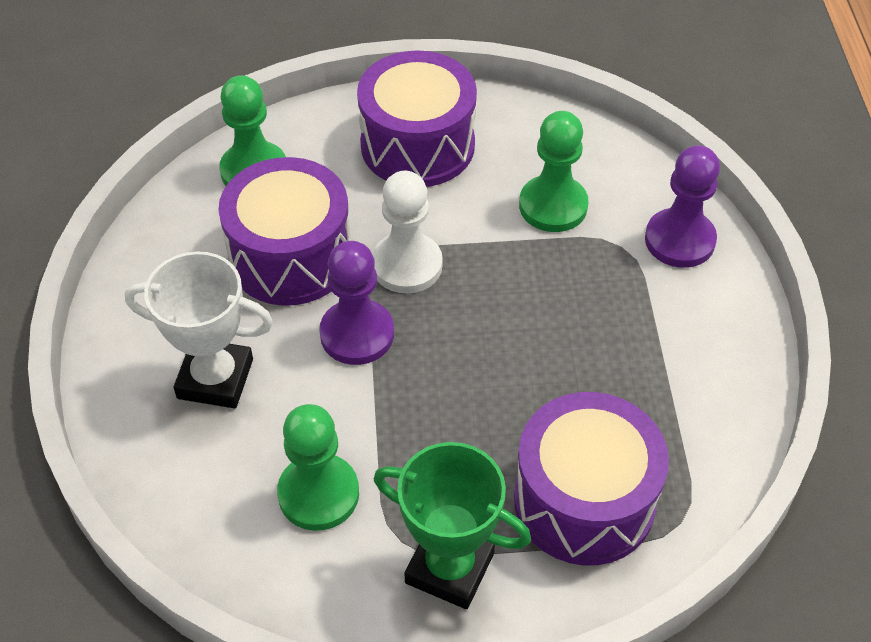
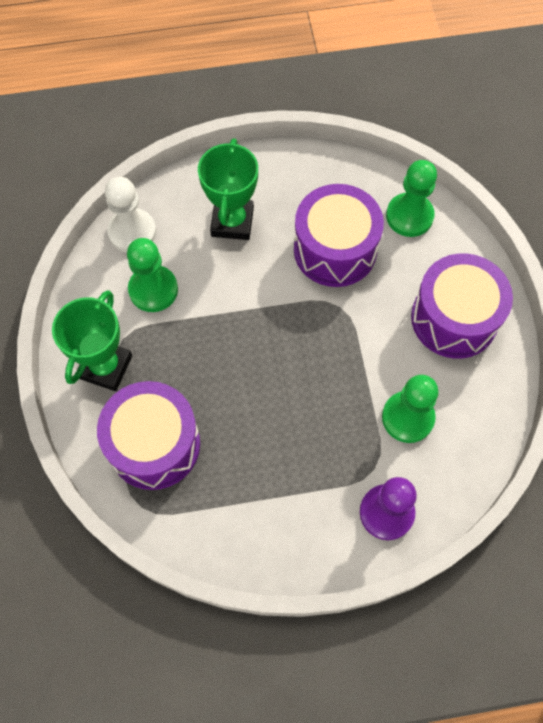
camera: 85 degrees right, 15 degrees up
white trophy [125,252,273,408] -> green trophy [198,138,258,240]
purple pawn [319,241,394,365] -> none
white pawn [372,171,443,293] -> white pawn moved to [105,177,156,253]

